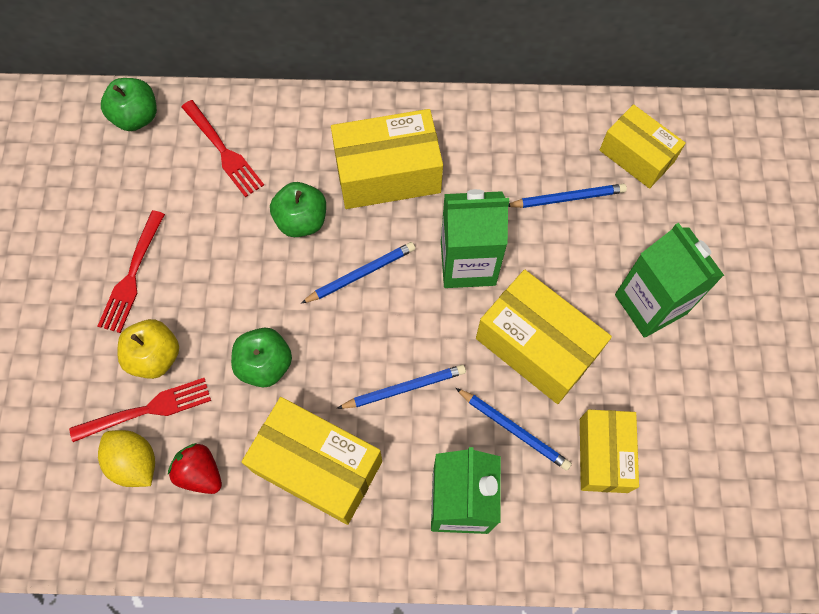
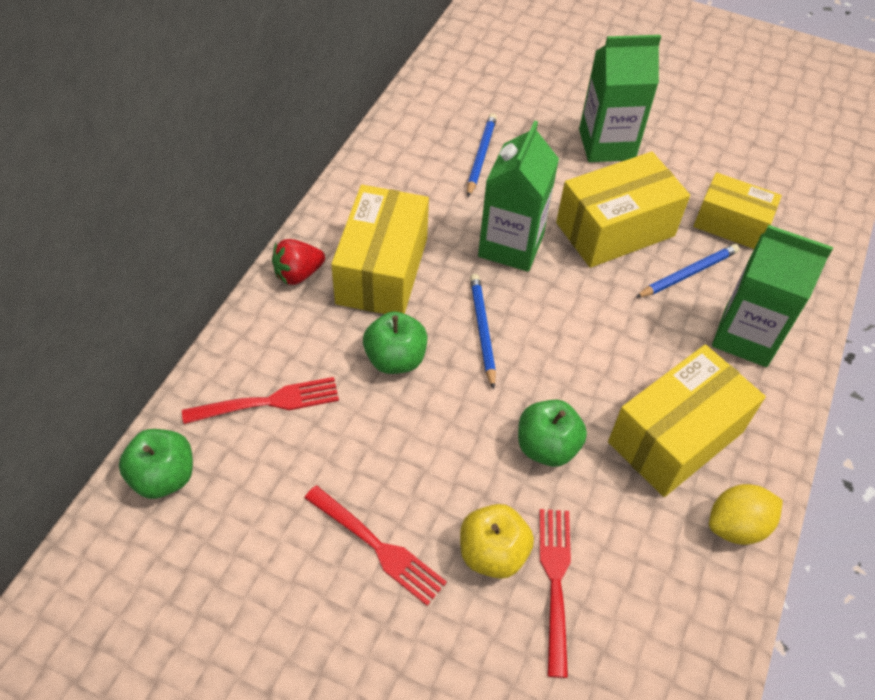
camera: 70 degrees left, 15 degrees down
yellow lemon [98,430,155,487] -> yellow lemon moved to [709,484,783,545]
red strawberry [168,443,222,494] -> red strawberry moved to [272,239,325,285]
blue pencil [337,365,466,409] -> none
yellow box [599,104,686,189] -> none

